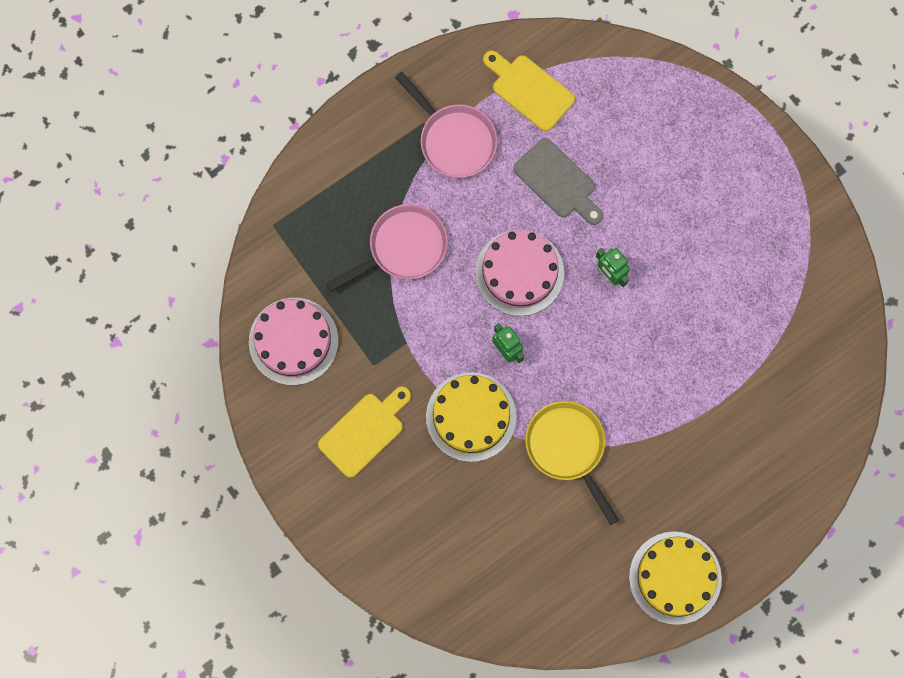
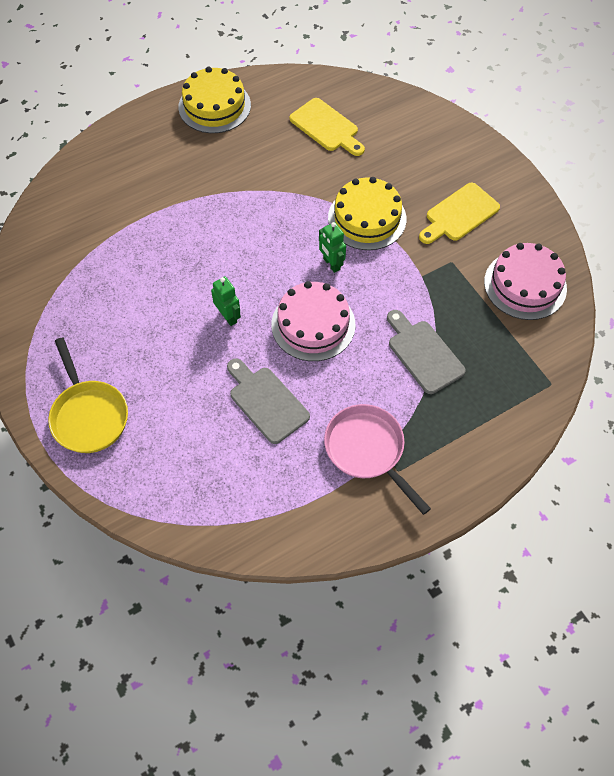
camera: 175 degrees left, 15 degrees down
pink pan [326,204,448,292] -> grey cutting board [387,310,466,394]
yellow cutting board [483,50,575,131] -> yellow cutting board moved to [290,98,365,156]
yellow pan [525,401,619,525] -> yellow pan moved to [48,337,128,453]

